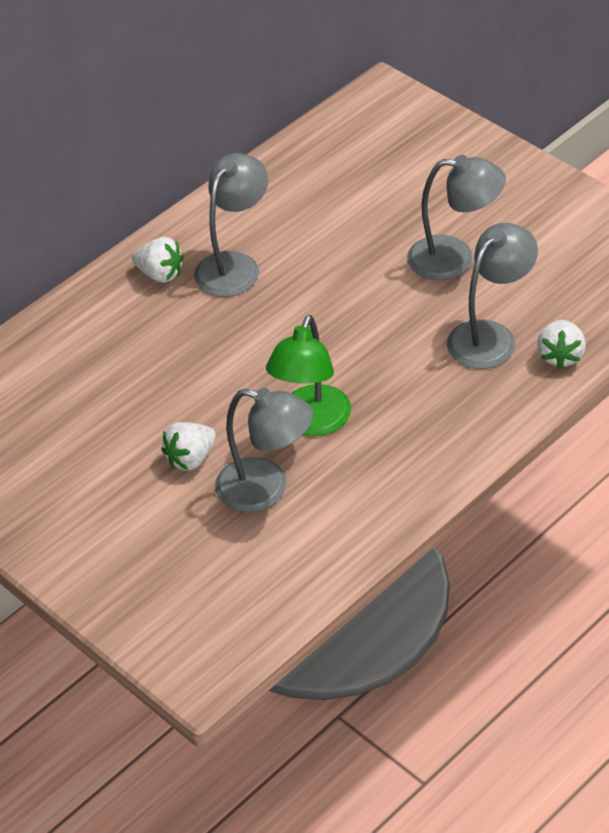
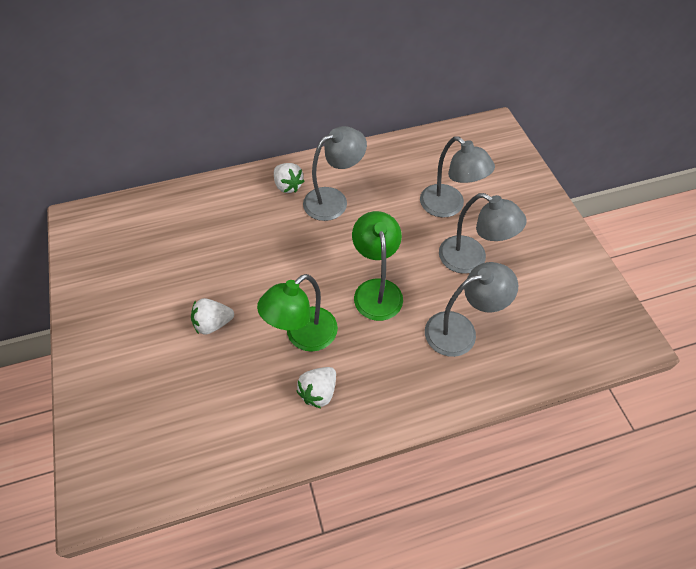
camera: 25 degrees right, 10 degrees up
grey lamp [215,388,313,512] -> grey lamp moved to [420,136,495,218]
white strawberry [537,320,586,369] -> white strawberry moved to [296,367,336,408]
none -> green lamp [352,211,403,321]

